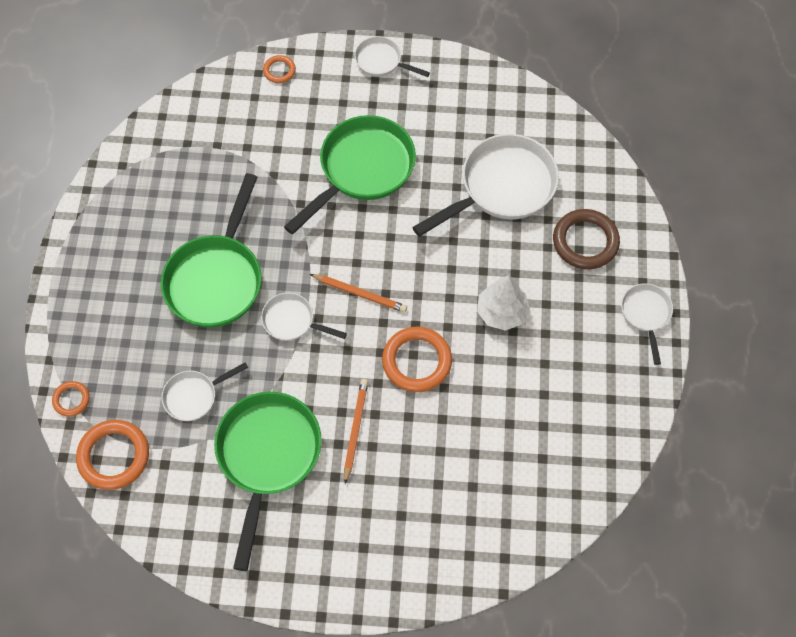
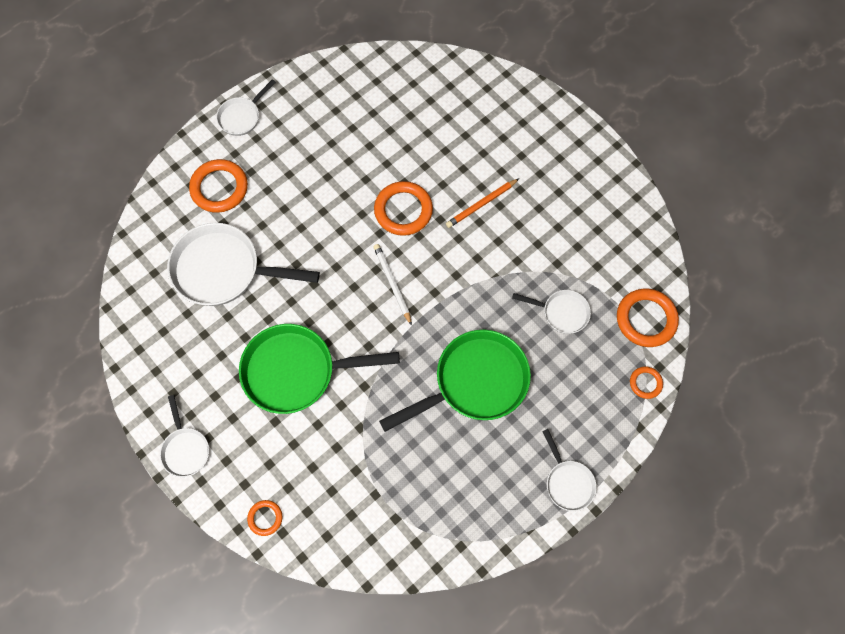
camera: 135 degrees left, 5 degrees up
green pan [214,392,322,571] -> none
white pan [261,293,347,341] -> white pan moved to [542,429,597,511]
orange pencil [310,274,407,313] -> white pencil [373,244,412,326]
white tree [477,276,530,331] -> none
brown ring [553,209,620,269] -> orange ring [189,159,248,213]

